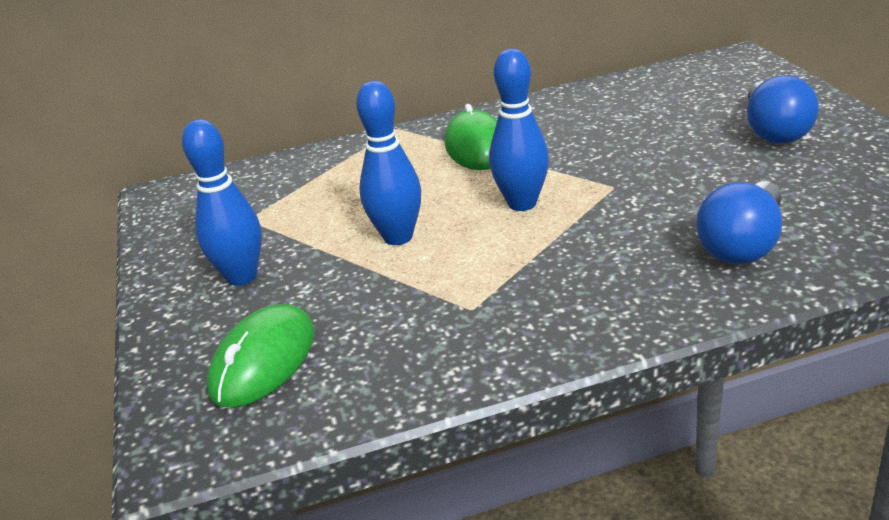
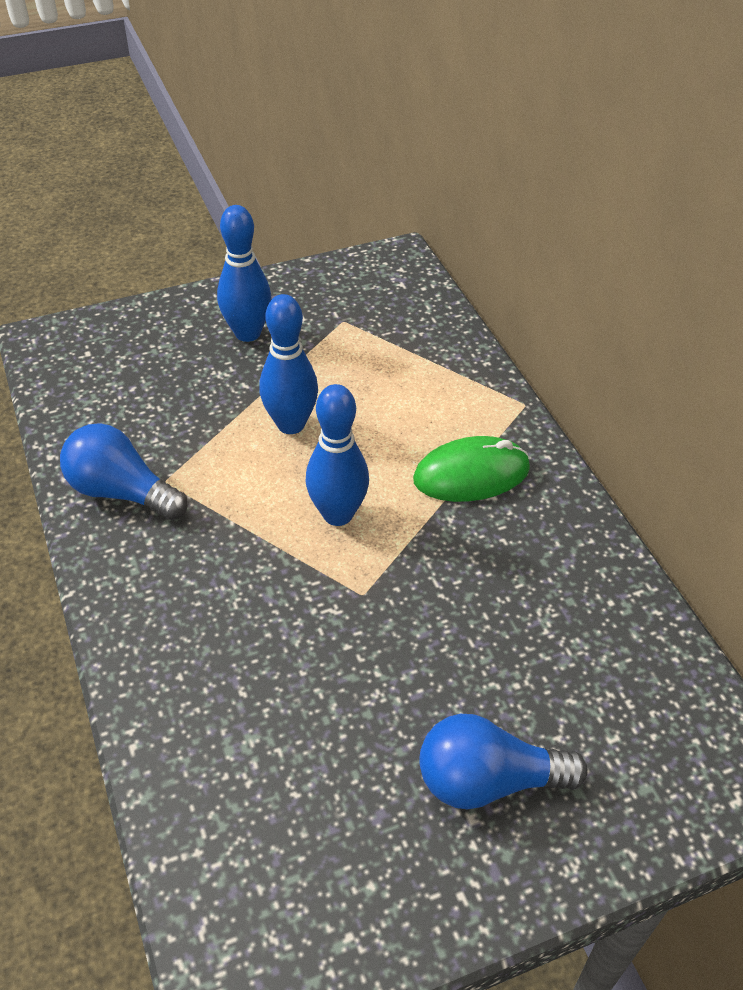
camera: 80 degrees right, 15 degrees up
green mouse [207,304,315,408] -> none
blue light bulb [697,181,782,264] -> blue light bulb moved to [60,423,188,520]

